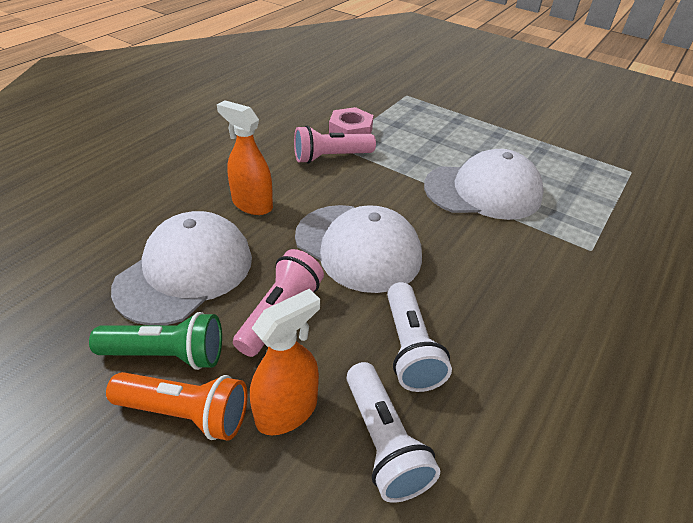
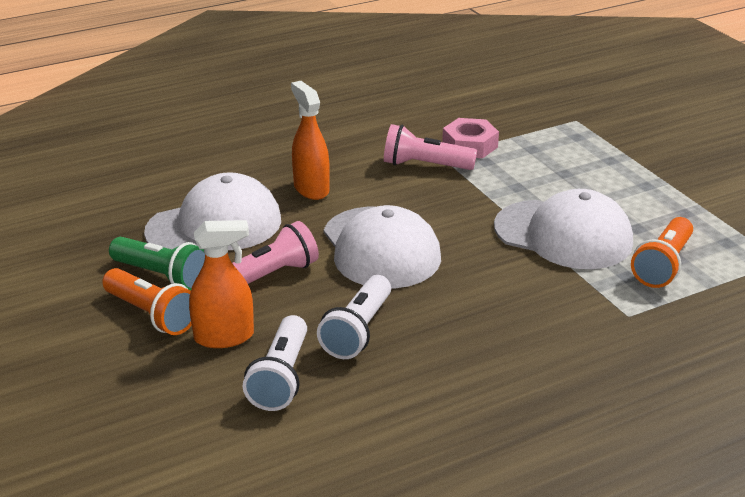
camera: 30 degrees right, 10 degrees down
none -> orange flashlight [631,217,693,288]

